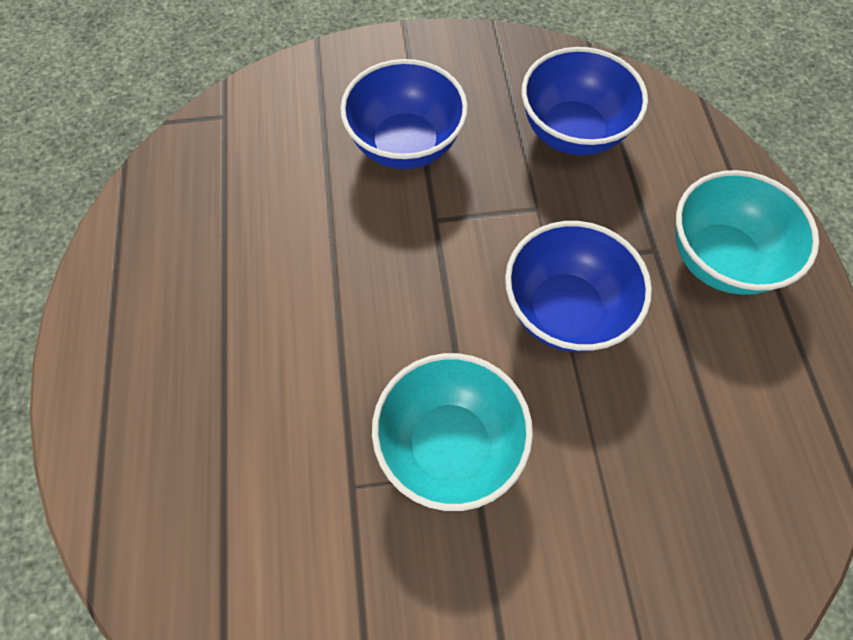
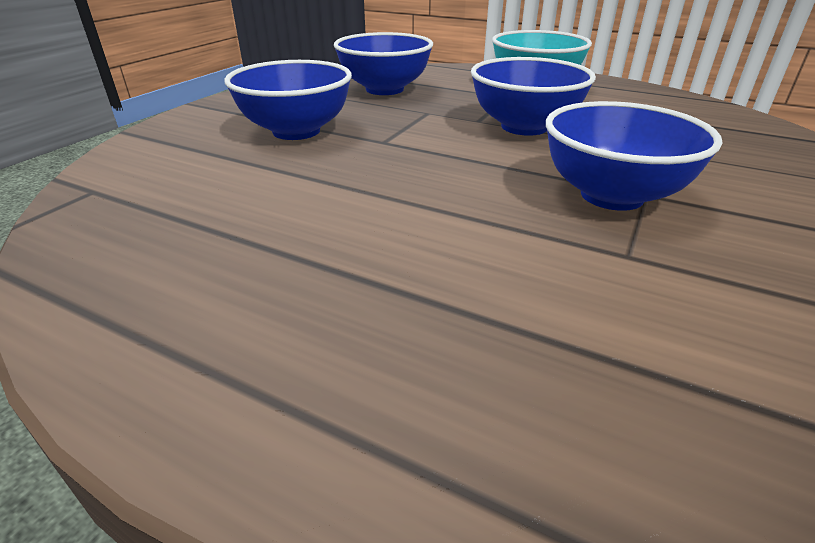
camera: 55 degrees left, 30 degrees down
turquoise bowl [372,353,533,511] -> blue bowl [546,101,722,211]

